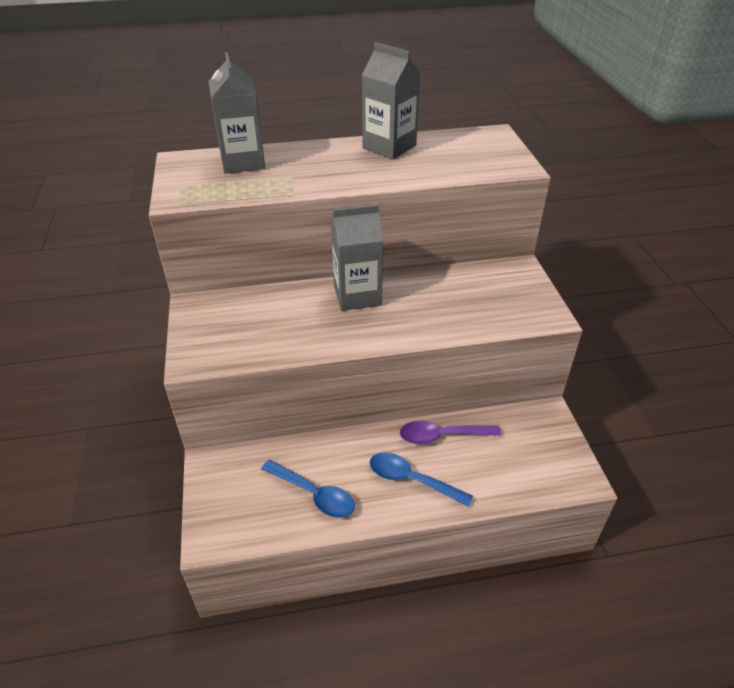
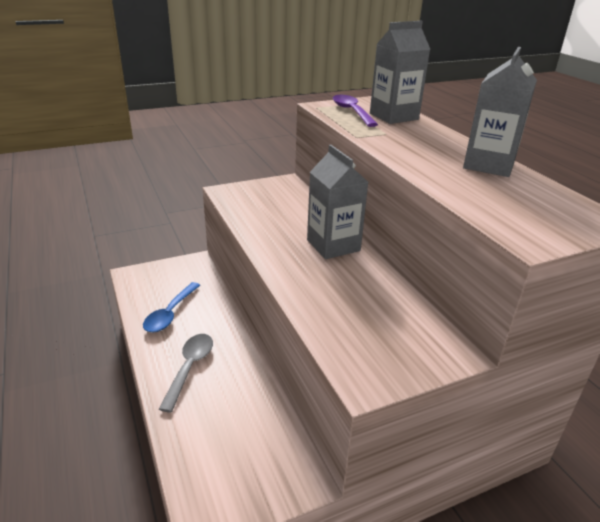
camera: 75 degrees right, 10 degrees down
blue spoon [370,452,473,507] -> grey spoon [159,334,213,413]
purple spoon [400,421,501,444] -> purple spoon moved to [333,95,378,127]

